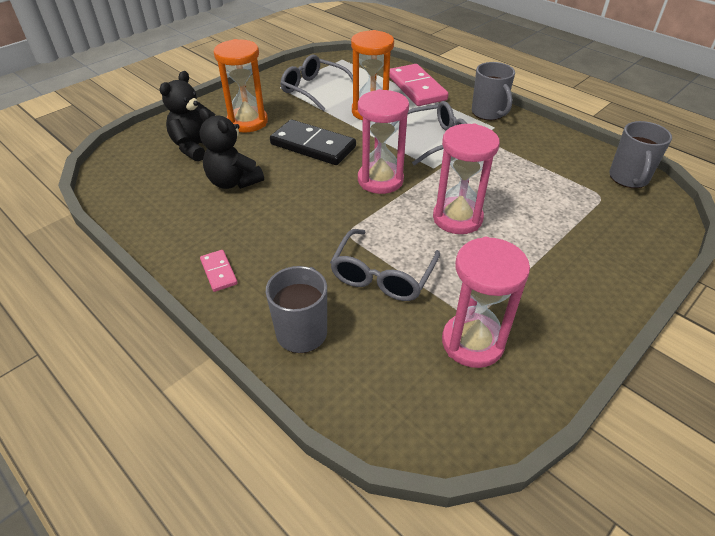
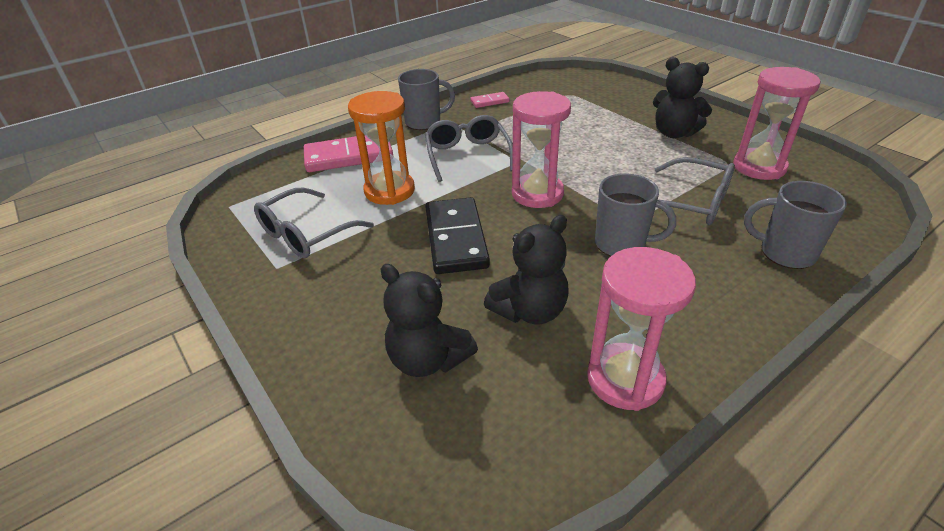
camera: 80 degrees left, 5 degrees down
pink domino [200,250,238,292] -> pink domino moved to [470,92,510,108]
orange hourglass [214,39,268,132] -> none
black domino [270,119,356,165] -> black domino turned 45 degrees counterclockwise [425,197,490,274]
pink hourglass [433,123,500,234] -> pink hourglass moved to [587,247,696,411]
grey mug [609,121,672,188] -> grey mug moved to [595,173,676,256]
none -> black teddy bear [653,57,712,138]

